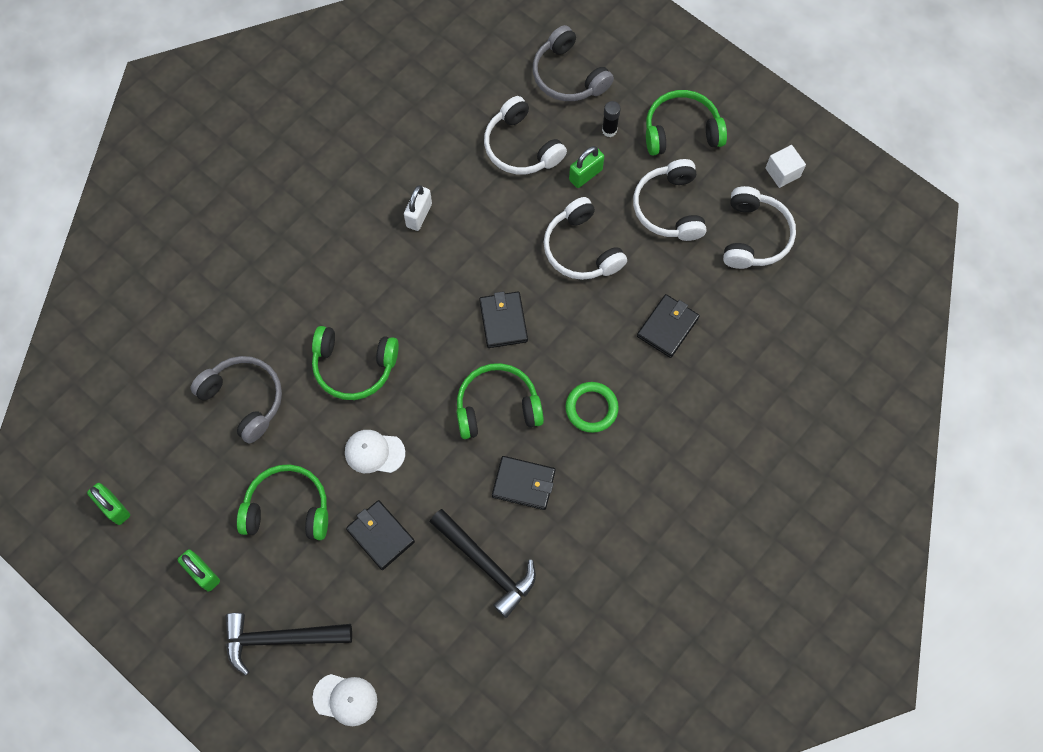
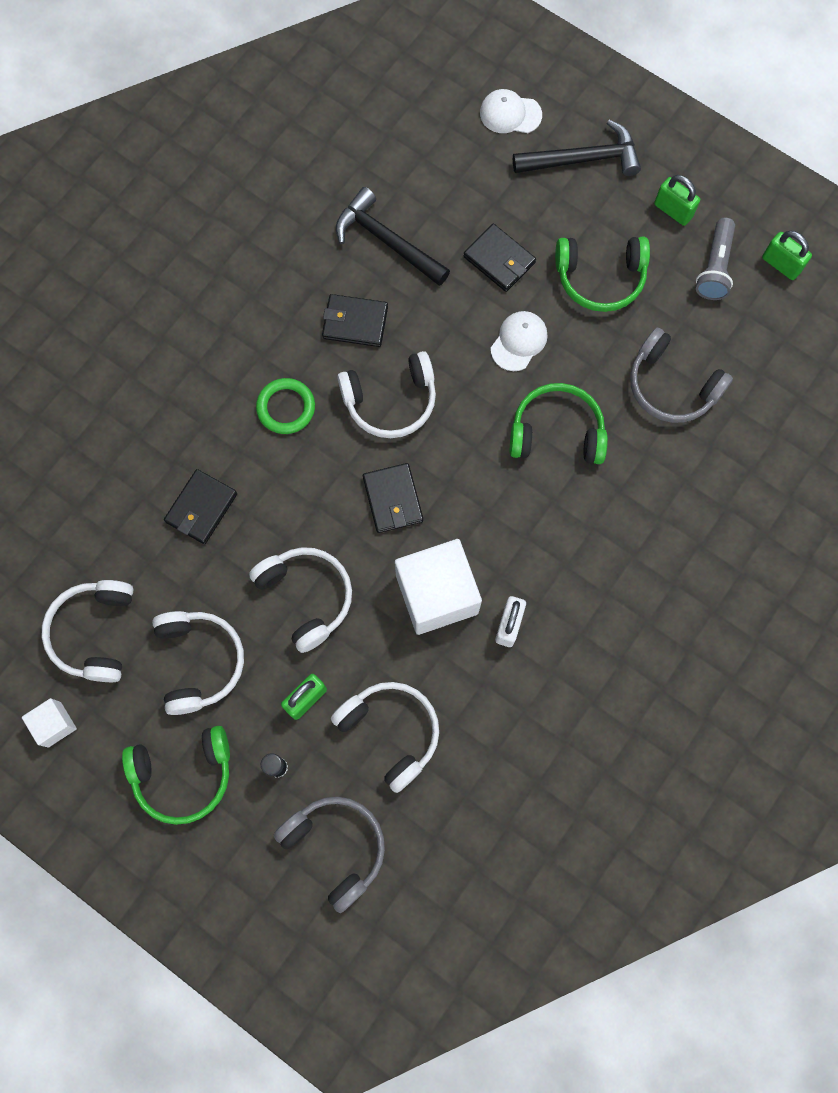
camera: 175 degrees right, 5 degrees up
white cap [345,430,405,473] -> white cap turned 60 degrees counterclockwise [491,311,547,371]
green headphones [456,363,544,439] -> white headphones [337,351,436,438]
none -> white cube [395,539,482,635]
none -> grey flashlight [696,218,735,300]

